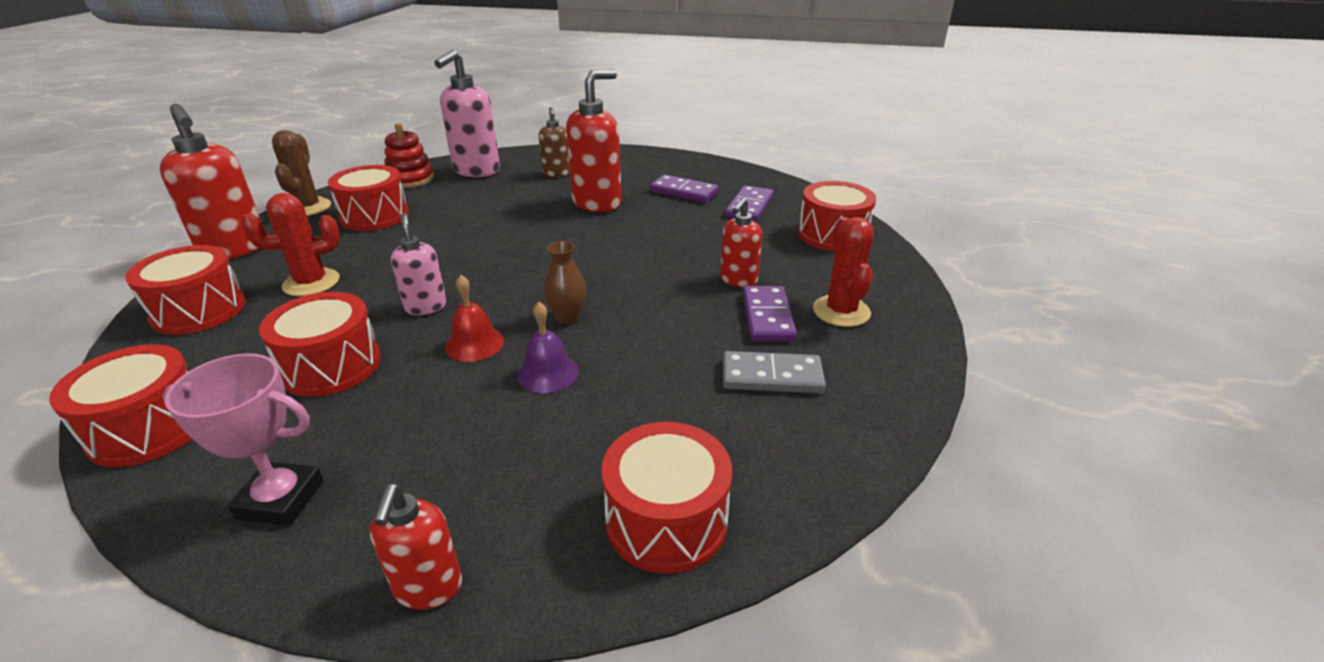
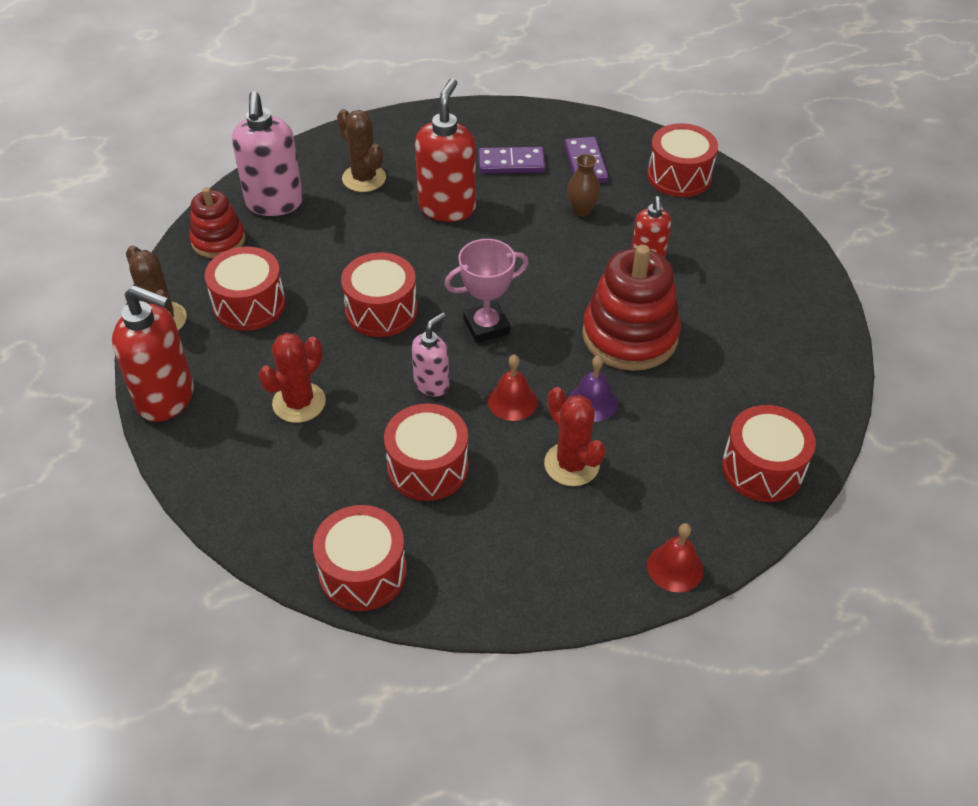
camera: 30 degrees left, 15 degrees up
red drum [125,245,246,335] -> red drum moved to [341,252,418,337]
pink trophy [162,354,323,526] -> pink trophy moved to [444,239,529,343]
red soap dispenser [370,484,462,610] -> red bell [647,523,703,592]
pink soap dispenser [391,213,447,315] -> pink soap dispenser turned 90 degrees clockwise [412,312,449,397]
brown soap dispenser [539,107,570,177] -> brown cactus [337,109,386,192]
brown vase [544,241,586,324] -> brown vase moved to [567,154,600,217]
grey domino [723,351,826,394] -> none
purple domino [743,286,797,342] -> none
red cactus [813,217,874,327] -> red cactus moved to [544,387,606,486]
none -> red stacking toy [582,245,681,371]

